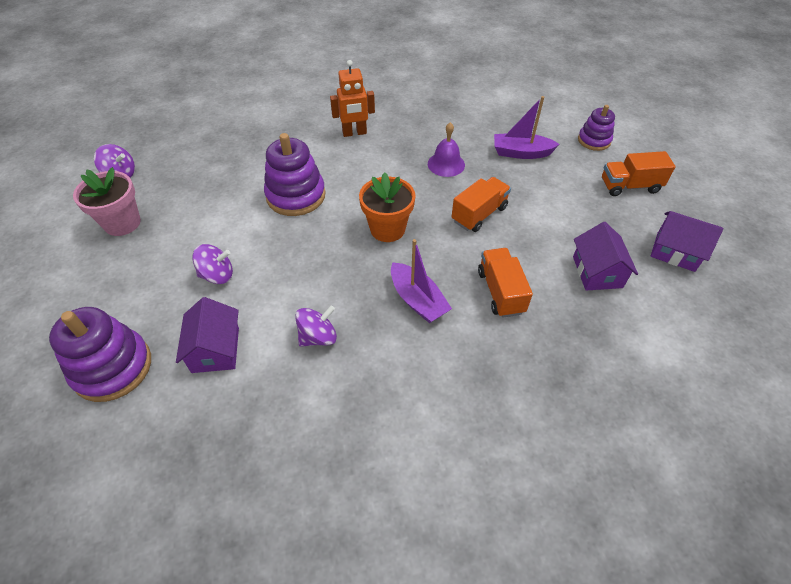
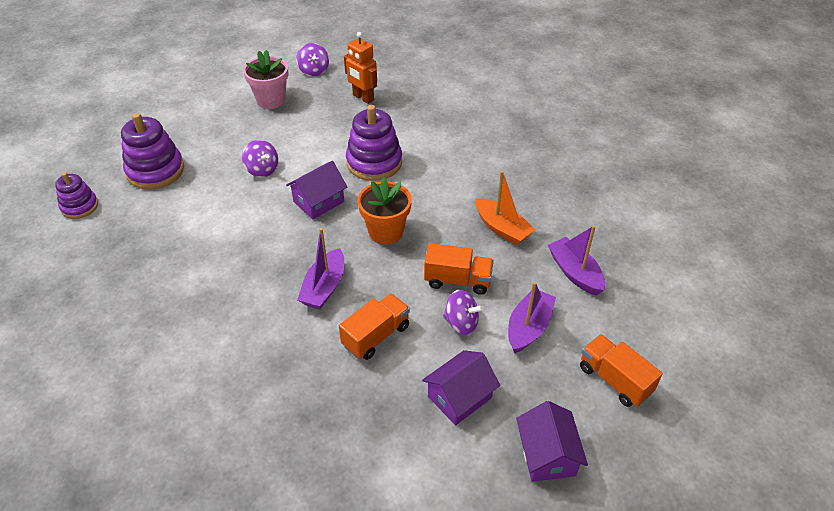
camera: 55 degrees right, 5 degrees down
purple house [176,297,239,373] -> purple house moved to [286,161,348,219]
purple spinning top [295,306,337,347] -> purple spinning top moved to [443,290,484,335]
orange robot [330,60,375,137] -> orange robot moved to [344,32,377,104]
purple bell [428,122,465,177] -> orange boat [475,171,535,245]
purple stacking toy [578,105,615,151] -> purple stacking toy moved to [55,172,98,219]
none -> purple boat [508,282,556,353]

